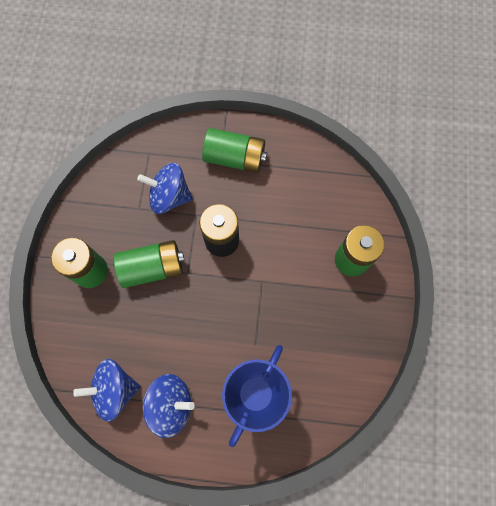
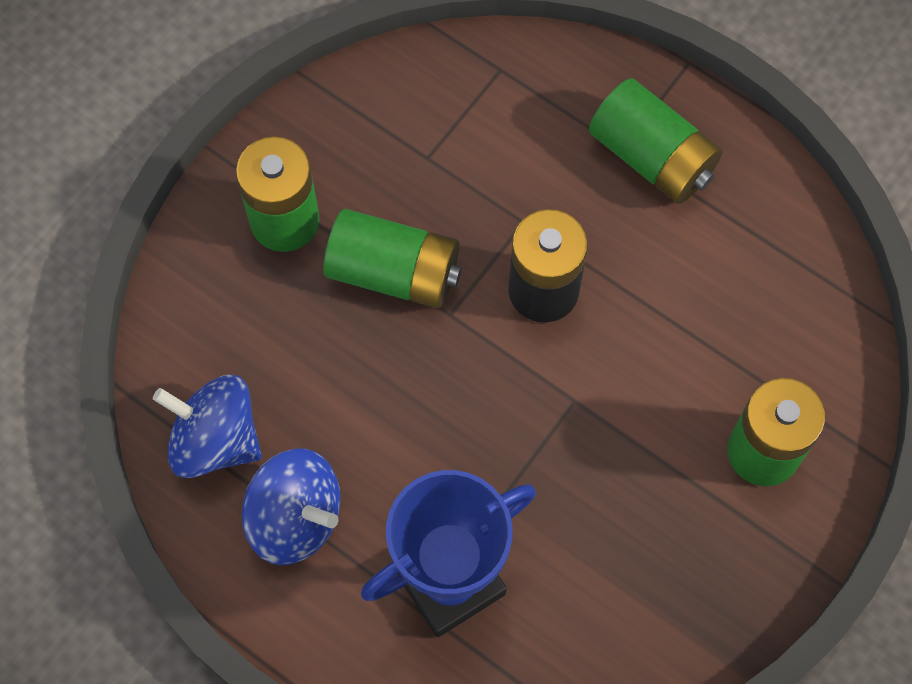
camera: 30 degrees right, 5 degrees down
blue spinning top [137,163,193,214] -> none

